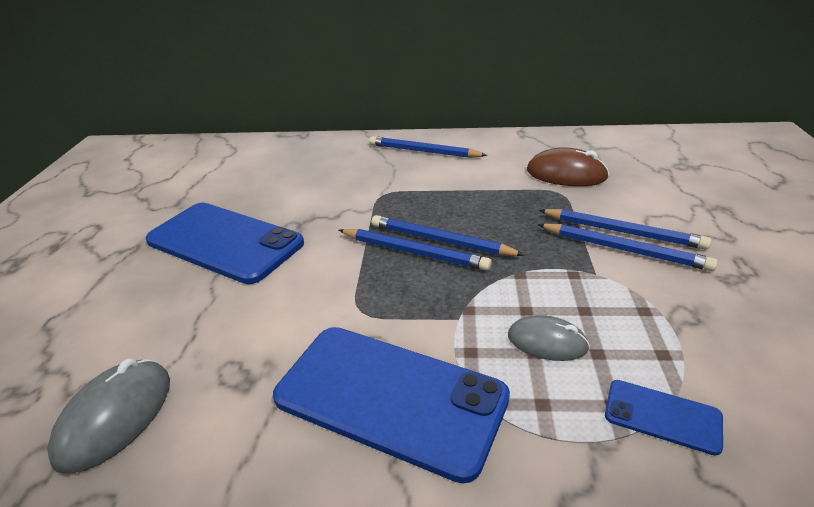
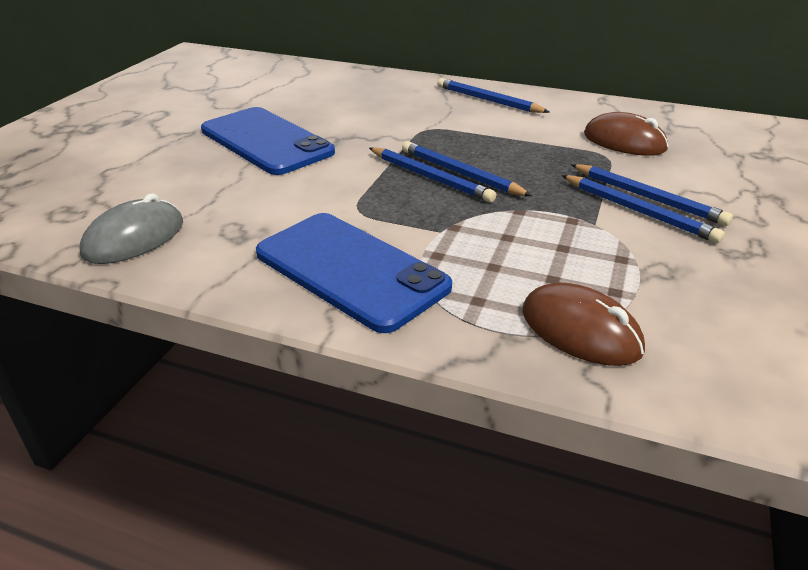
camera: 15 degrees right, 0 degrees up
grey mouse [508,315,590,361] -> none
blue phone [605,380,723,456] -> brown mouse [522,283,645,366]

